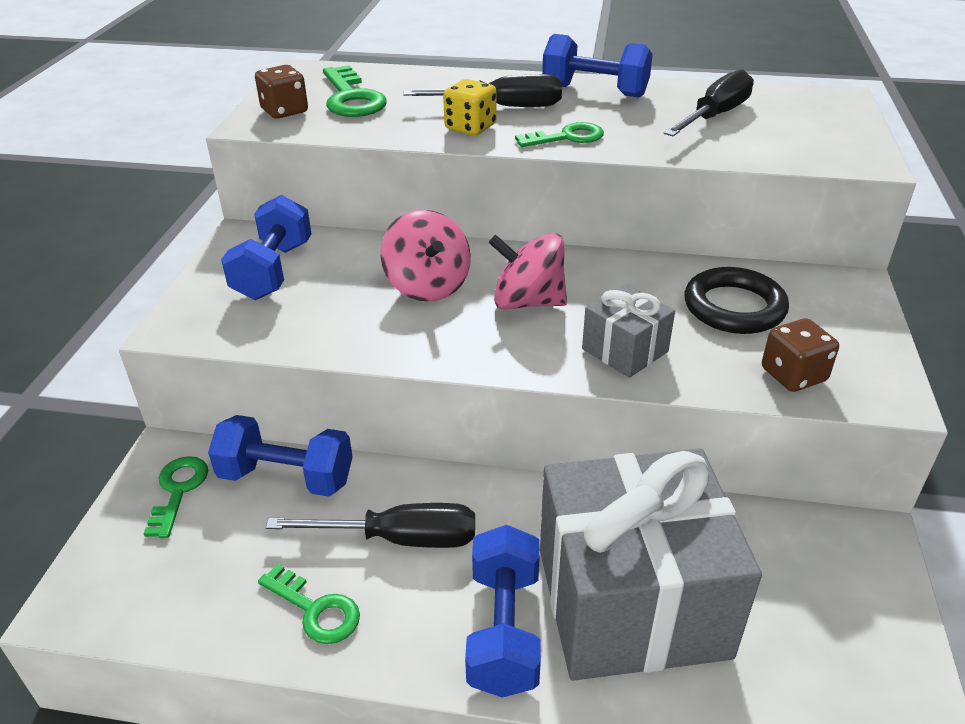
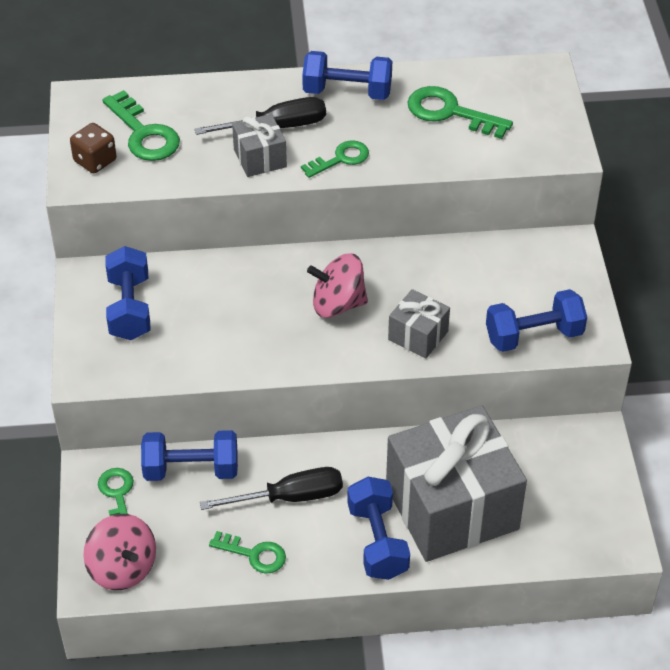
camera: 15 degrees left, 10 degrees up
pink spinning top [380,210,471,302] -> pink spinning top moved to [83,514,156,590]
yellow dice [443,79,497,135] -> grey gift [232,114,287,177]
black screwdriver [664,69,754,136] -> green key [407,86,513,139]
black ring [684,267,789,334] -> none
brown dice [762,318,839,392] -> blue dumbbell [486,289,587,352]

